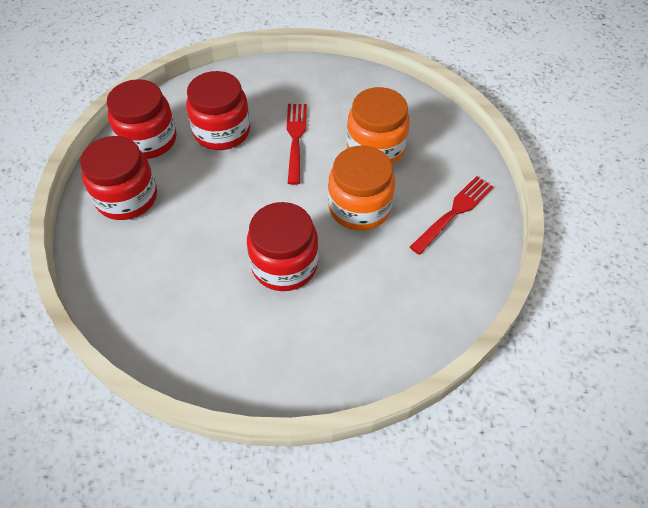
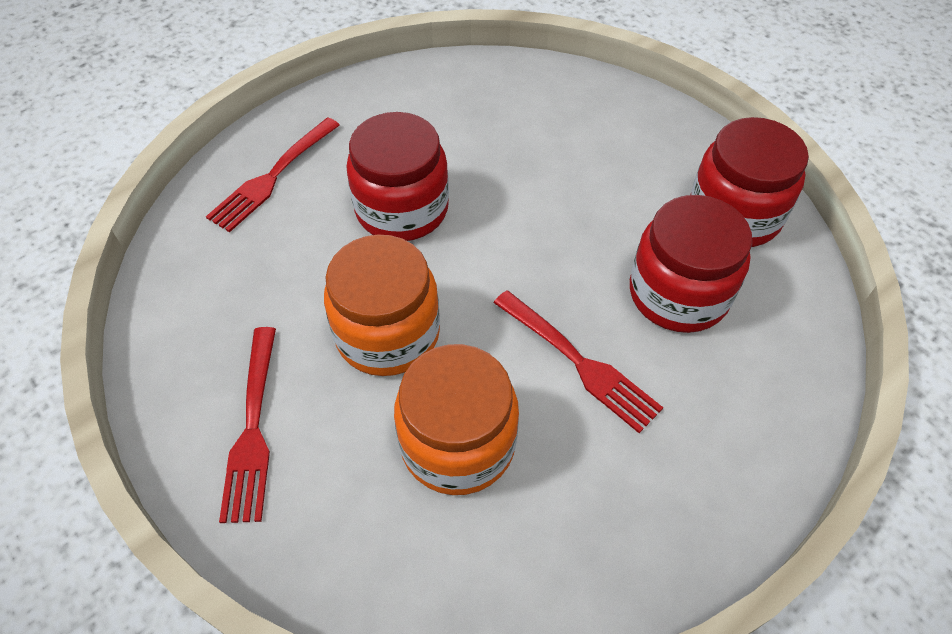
camera: 135 degrees right, 0 degrees up
red jar [80,136,157,220] -> none
none -> red fork [206,117,340,232]

